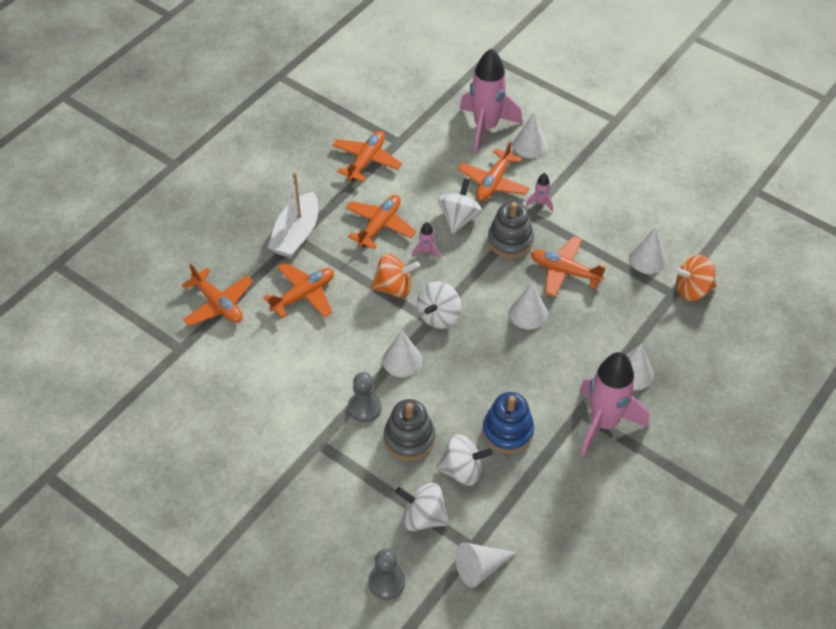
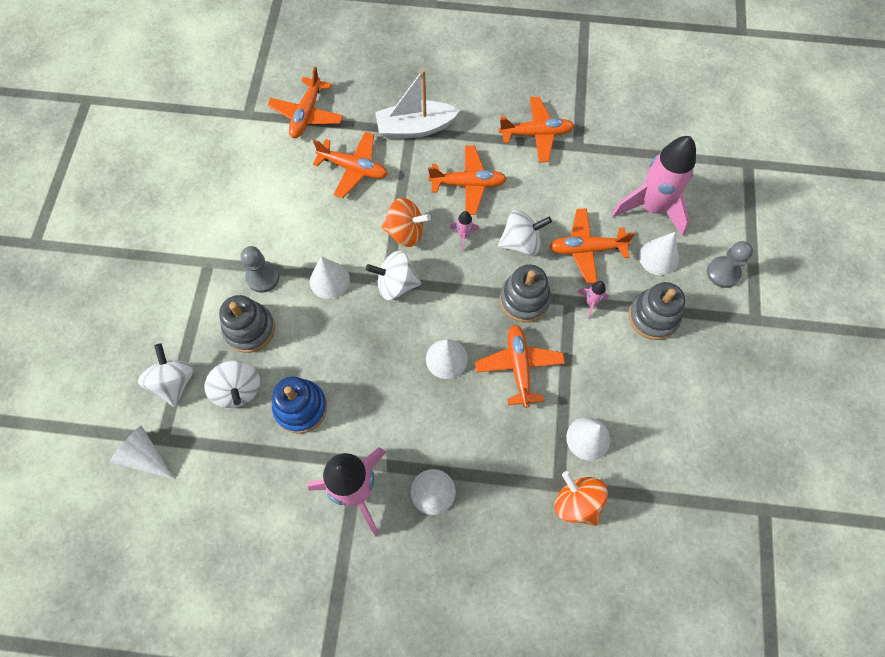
camera: 60 degrees right, 15 degrees up
grey pawn [368,549,405,600] -> grey pawn moved to [707,241,753,288]
orange spinning top [371,254,420,298] -> orange spinning top turned 45 degrees counterclockwise [382,198,431,247]
none -> grey stacking toy [629,282,685,340]

